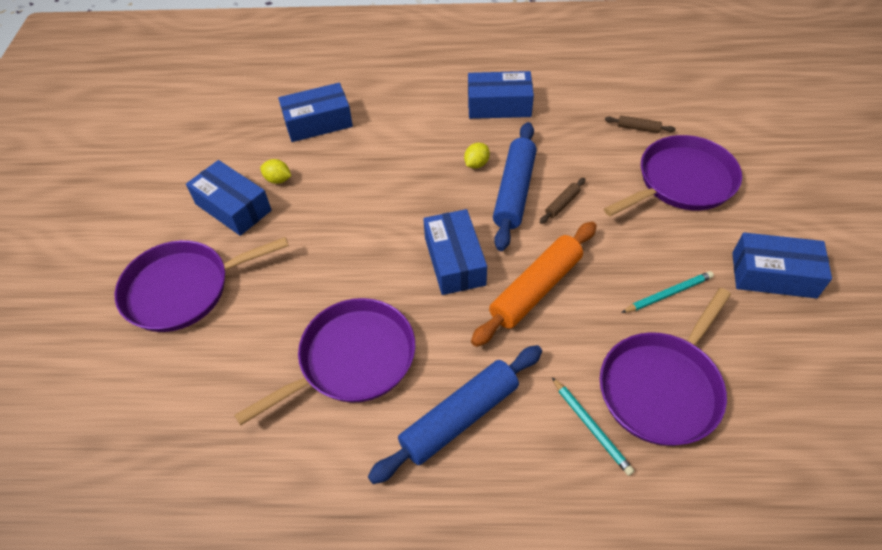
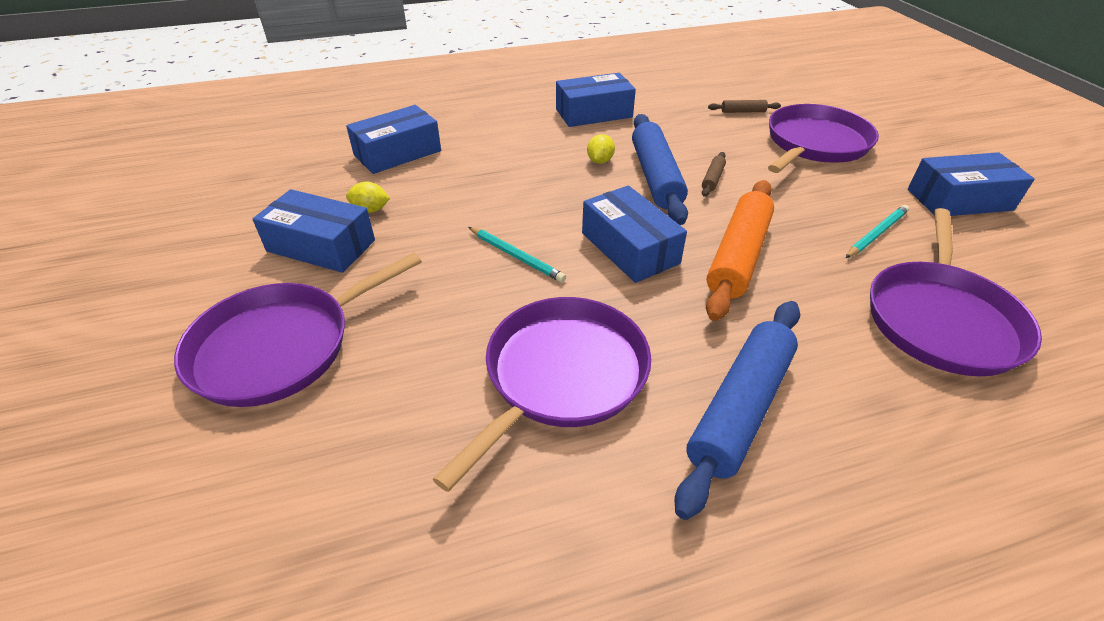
camera: 20 degrees left, 10 degrees down
turquoise pencil [552,377,634,476] -> turquoise pencil moved to [468,227,566,282]

